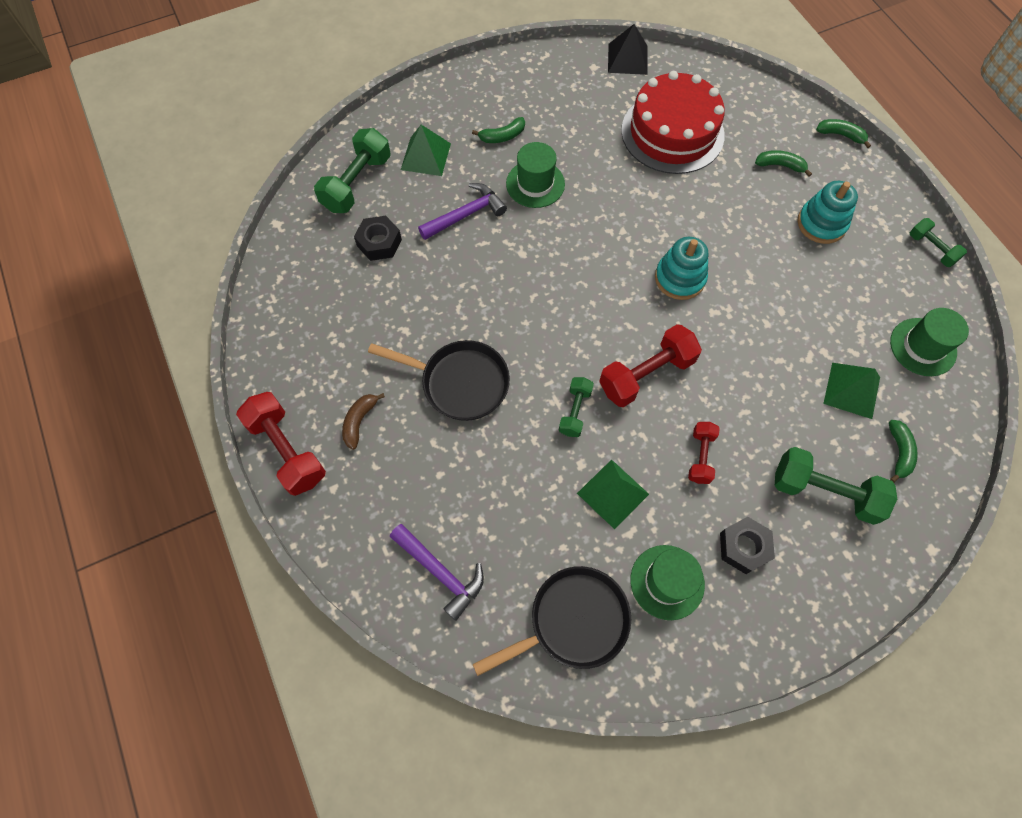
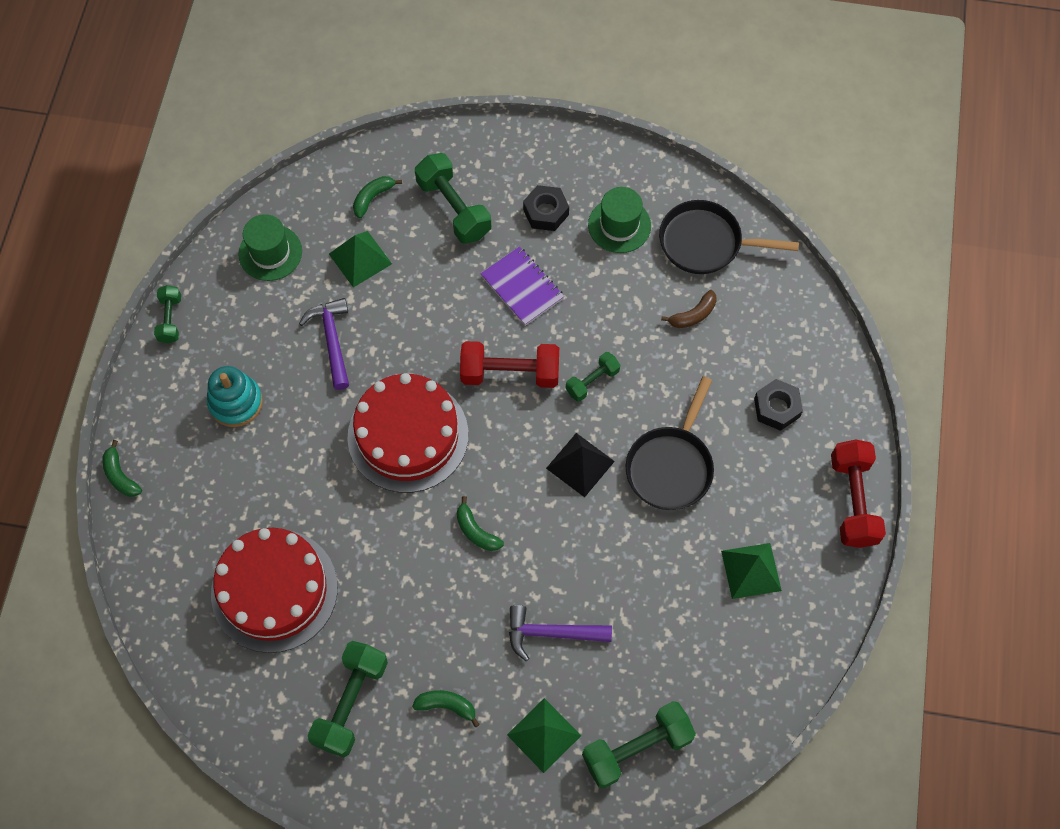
camera: 145 degrees left, 0 degrees up
brown banana [342,393,385,450] -> brown banana moved to [661,290,717,328]
black nut [354,216,402,261] -> black nut moved to [754,379,803,431]
black pan [368,340,510,421] -> black pan turned 120 degrees counterclockwise [626,376,714,510]
purple hammer [390,524,484,621] -> purple hammer moved to [299,298,349,390]
green hat [506,142,565,208] -> none
green pyramid [577,459,649,530] -> green pyramid moved to [721,543,782,599]
black pyramid [608,24,648,75] -> black pyramid moved to [546,433,615,497]
turquoise stacking toy [655,237,708,300] -> red cake [347,373,468,493]
red dumbbell [688,422,720,484] -> purple notebook [480,246,564,326]
green banana [755,150,812,177] -> green banana moved to [457,496,504,551]
none -> green dumbbell [308,641,388,757]

